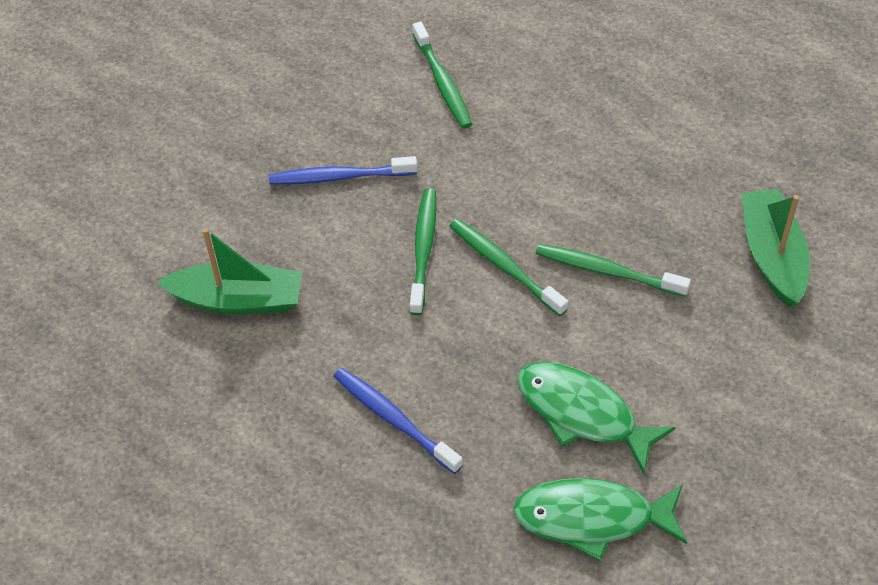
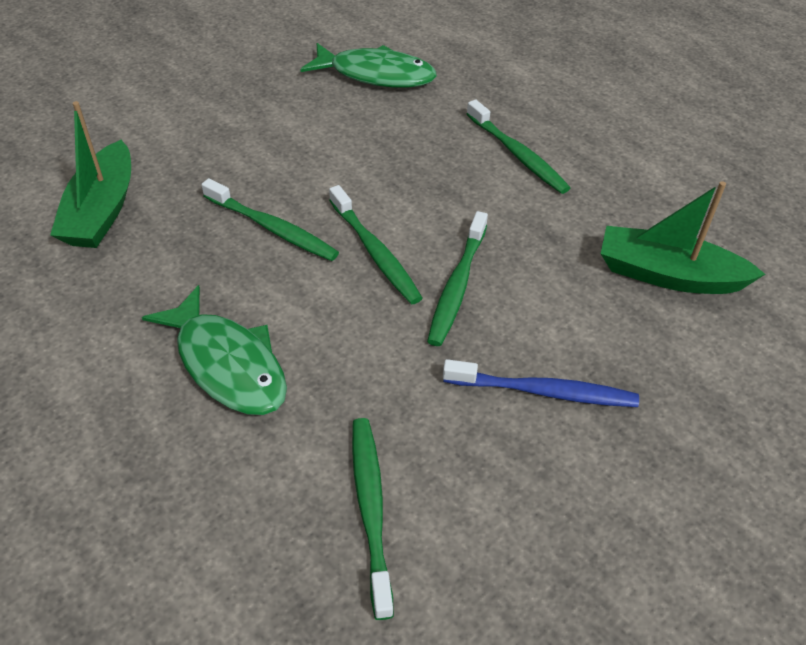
camera: 170 degrees left, 5 degrees down
blue toothbrush [333,368,463,474] -> green toothbrush [467,99,570,194]
green fish [517,362,676,473] -> green fish moved to [142,285,287,415]

